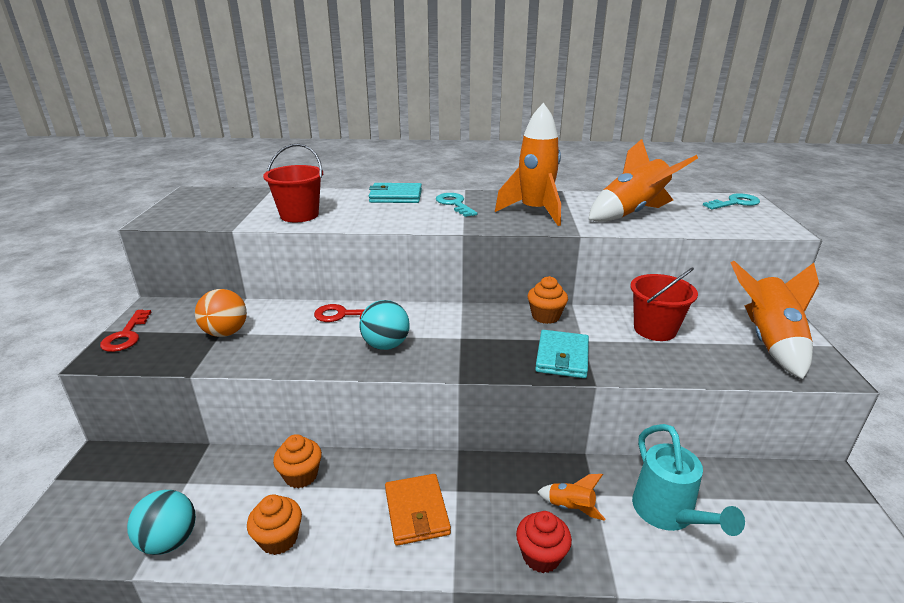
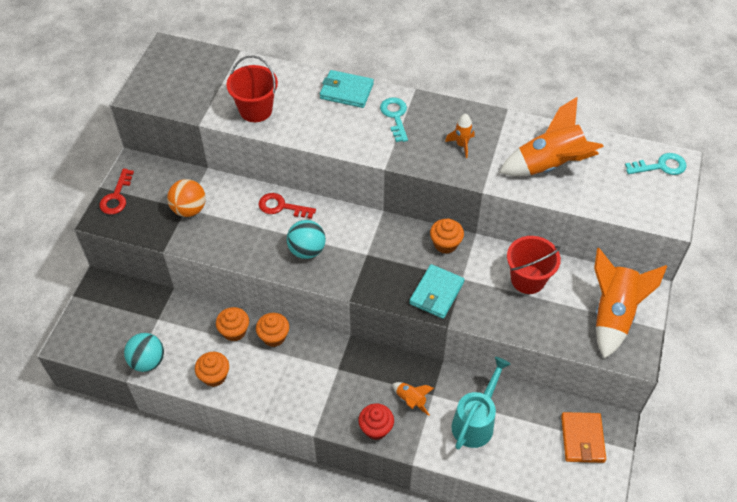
camera: 15 degrees right, 25 degrees up
orange wallet [385,474,451,546] -> orange wallet moved to [561,412,606,463]
orange rocket [495,103,561,226] -> orange rocket [445,114,474,158], size x0.47
turquoise watering can [632,424,745,536] -> turquoise watering can turned 150 degrees counterclockwise [451,357,511,449]
none -> orange cupcake [256,313,289,347]

